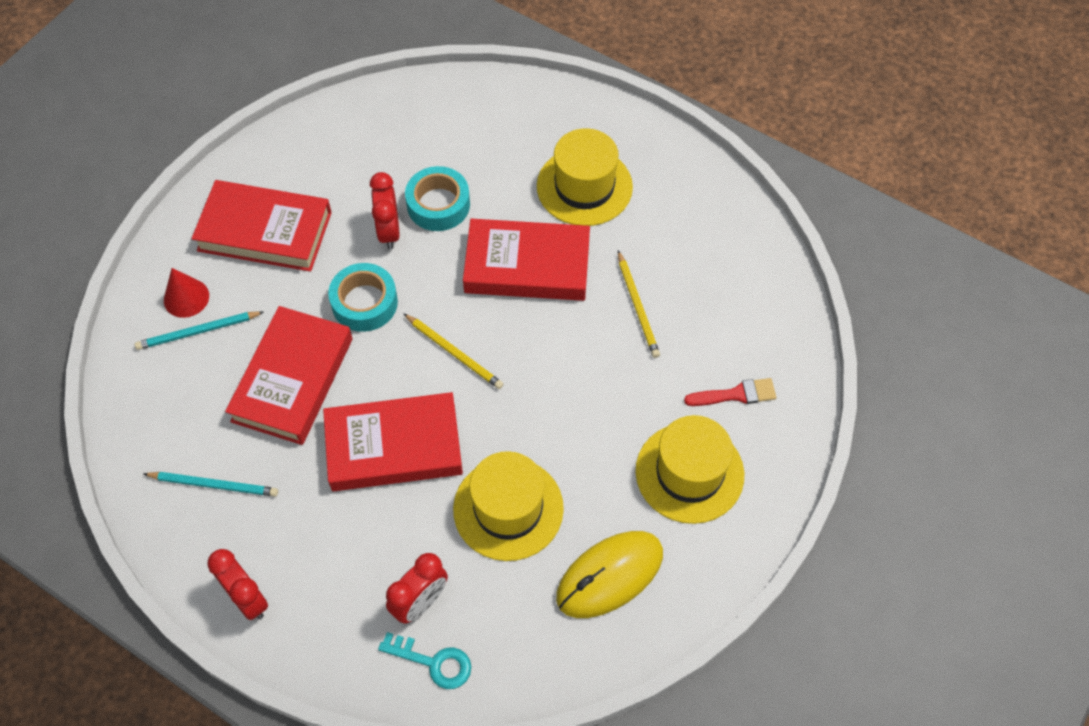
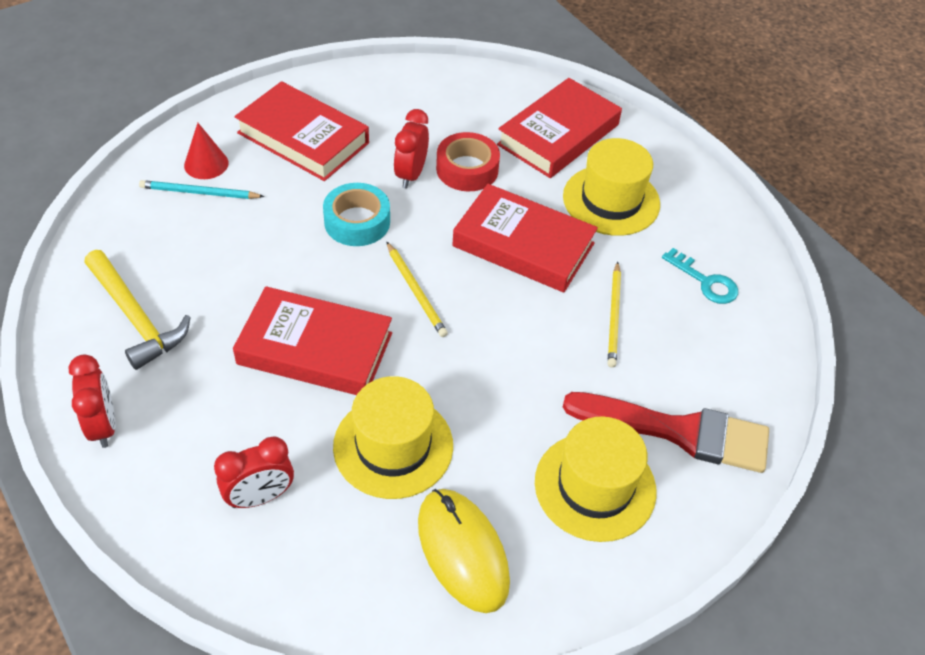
camera: 20 degrees right, 10 degrees down
turquoise pencil [144,472,278,497] -> yellow hammer [84,250,191,370]
red book [225,306,353,445] -> red book moved to [497,78,622,178]
turquoise key [378,632,471,689] -> turquoise key moved to [662,248,738,304]
turquoise tape [405,166,470,231] -> red tape [436,132,500,191]
yellow mouse [556,531,663,618] -> yellow mouse turned 75 degrees clockwise [418,489,510,613]
red brush [684,378,776,406] -> red brush [563,392,769,473], size x2.02

